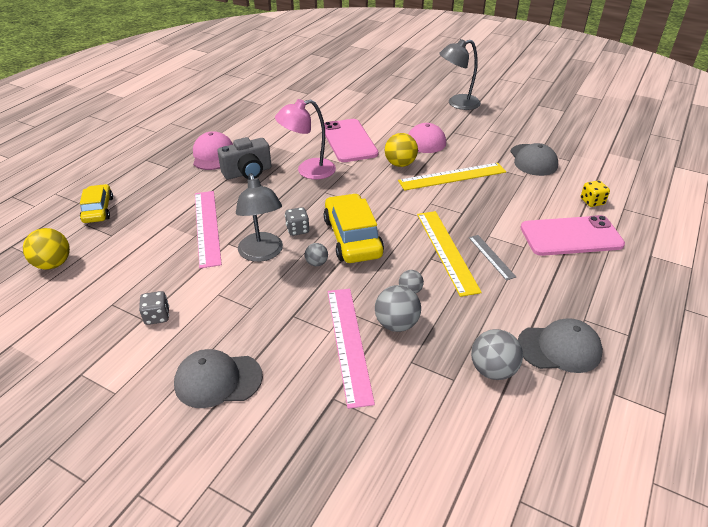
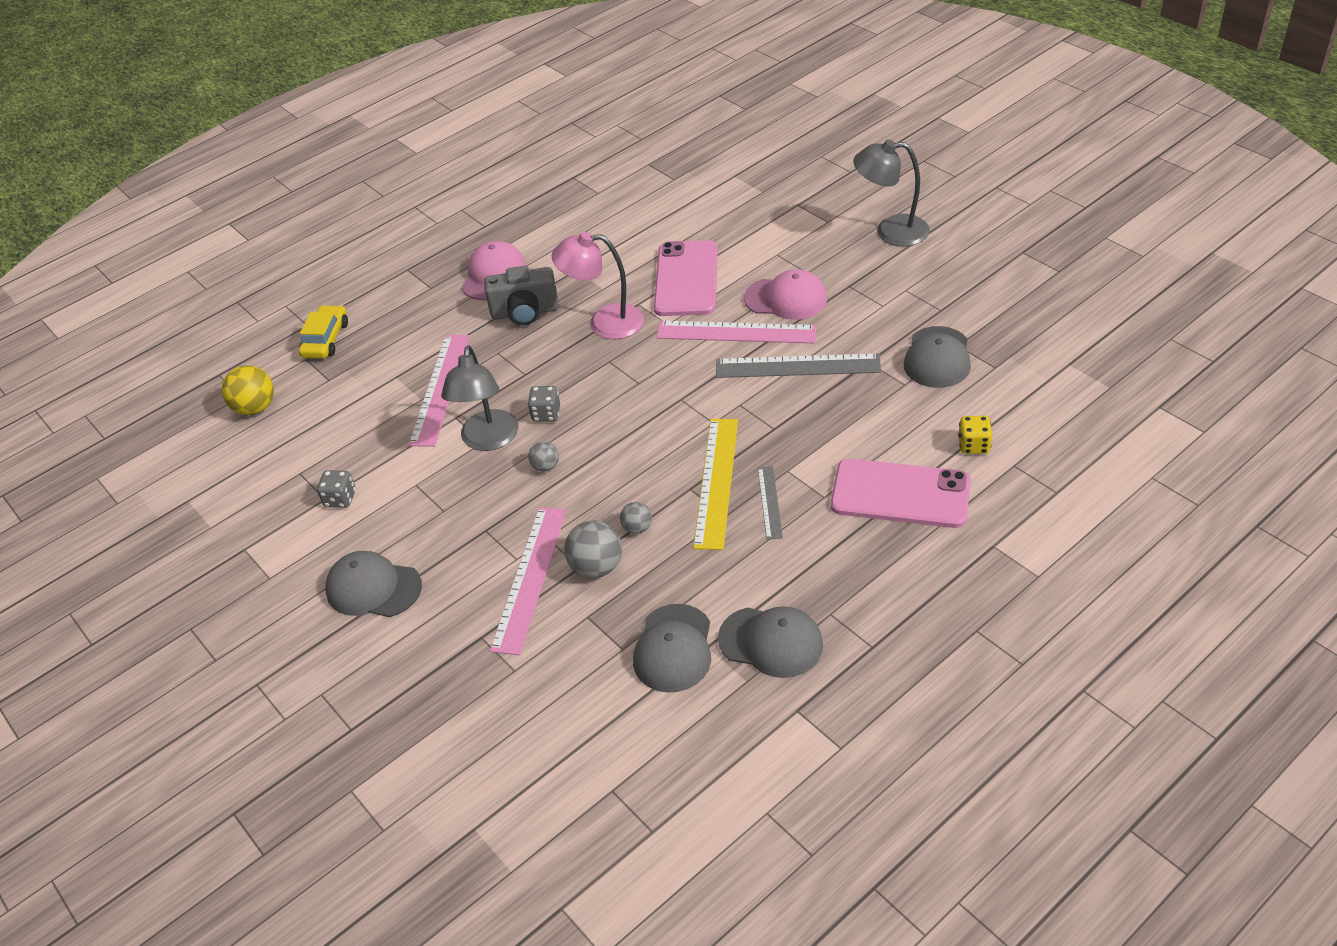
camera: 25 degrees right, 5 degrees up
yellow car [324,193,384,263] -> none
yellow ball [385,133,418,167] -> pink ruler [656,321,816,343]
yellow ruler [398,163,506,191] -> grey ruler [716,353,881,378]
grey ball [471,329,523,380] -> grey cap [633,604,711,692]

